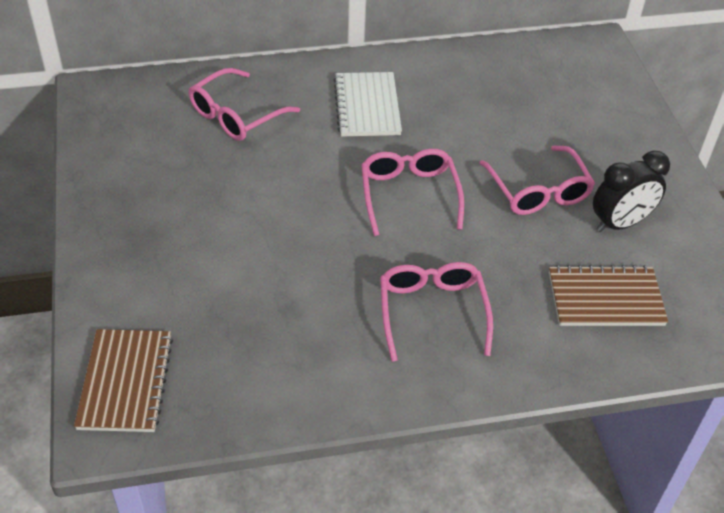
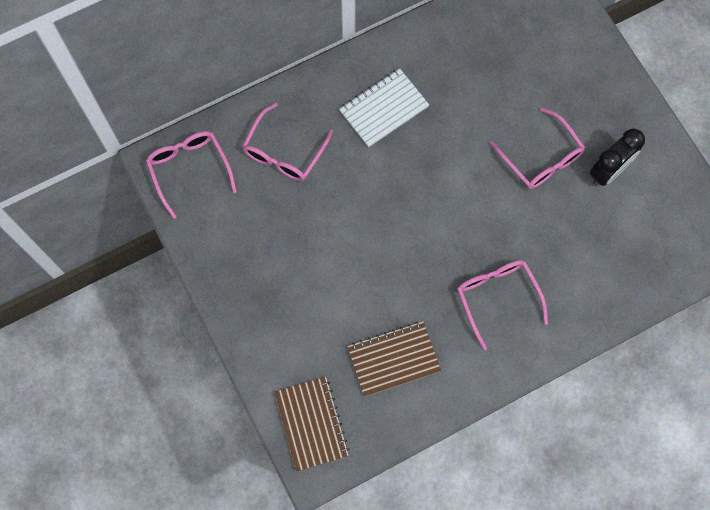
camera: 15 degrees left, 25 degrees up
white notebook [333,72,402,137] -> white notebook turned 75 degrees clockwise [339,68,429,147]
pink glasses [361,149,464,236] -> pink glasses moved to [146,131,237,219]
brown notebook [549,265,668,326] -> brown notebook moved to [347,321,441,397]

